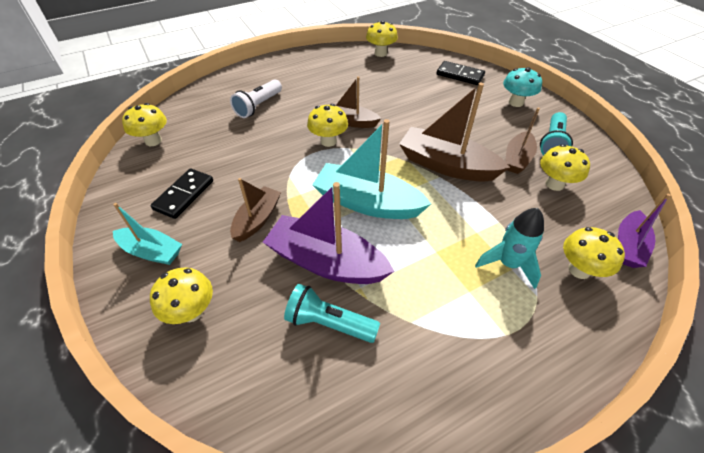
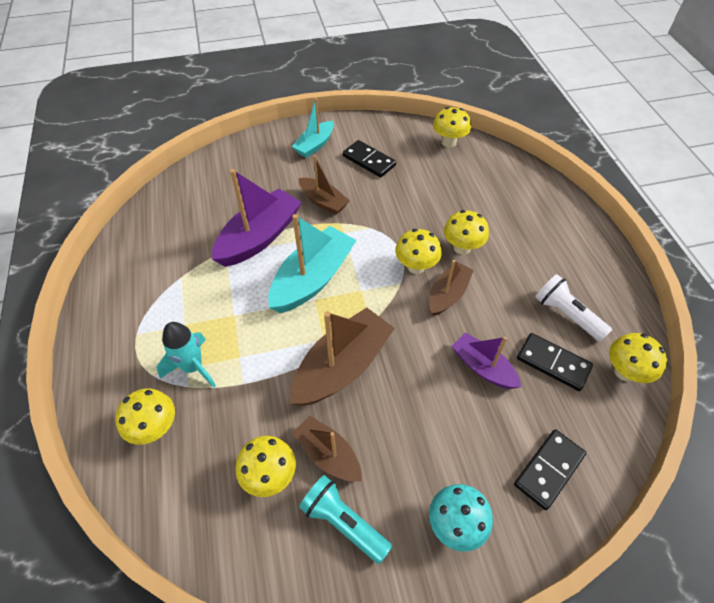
camera: 105 degrees right, 5 degrees up
yellow mushroom [150,267,213,324] -> yellow mushroom moved to [444,210,489,255]
white flashlight [230,79,282,118] -> white flashlight moved to [535,274,612,342]
turquoise flashlight [284,284,380,343] -> none
purple boat [618,194,670,268] -> purple boat moved to [452,333,521,389]
none -> black domino [517,333,593,391]

